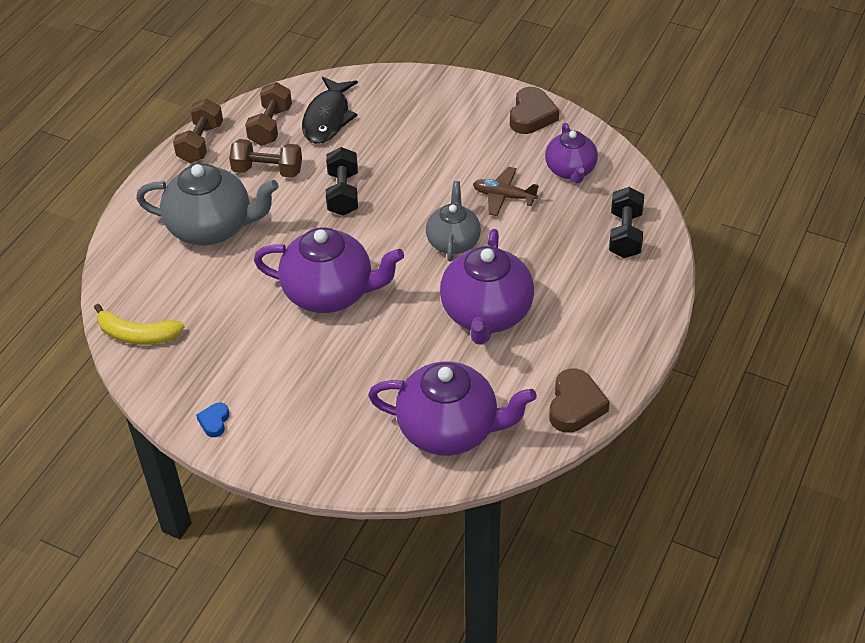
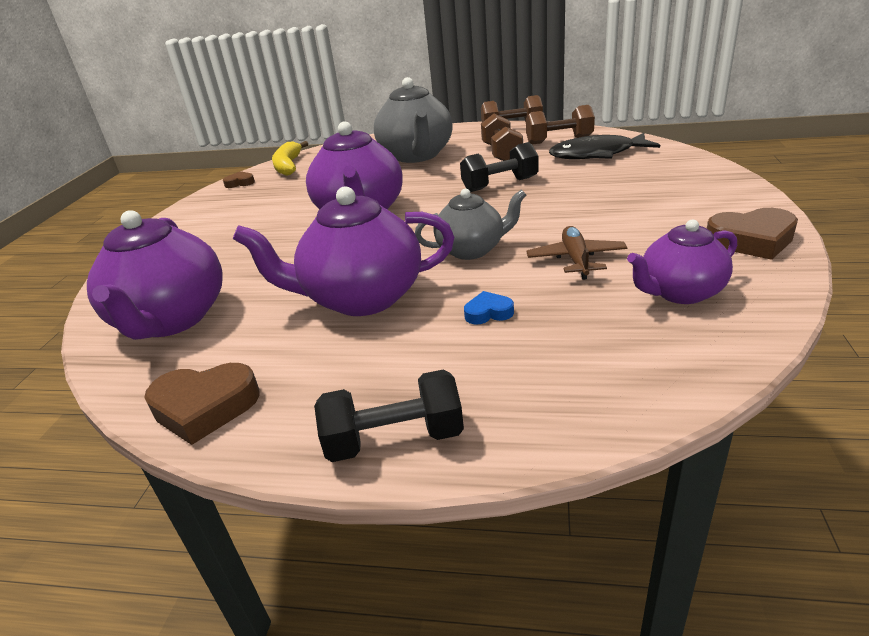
camera: 75 degrees right, 15 degrees down
blue heart [196,403,229,437] -> blue heart moved to [464,291,514,324]
black dumbbell [609,187,644,258] -> black dumbbell moved to [314,370,464,462]
none -> brown heart [223,171,255,188]

